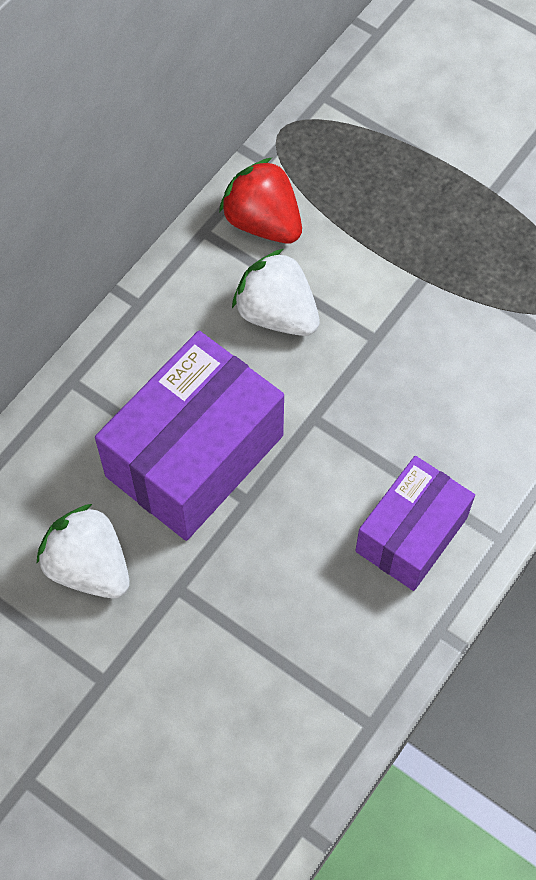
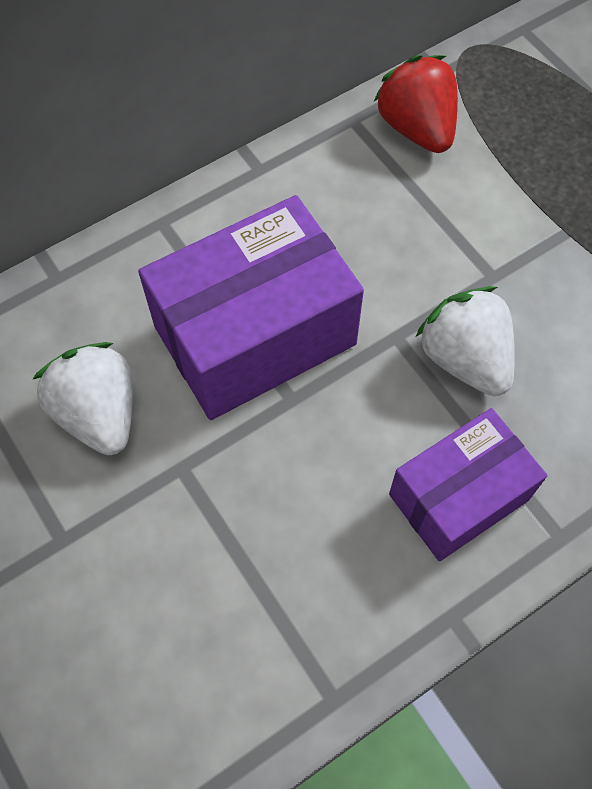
camera: 20 degrees right, 0 degrees up
white strawberry [232,249,320,336] -> white strawberry moved to [416,286,515,396]

